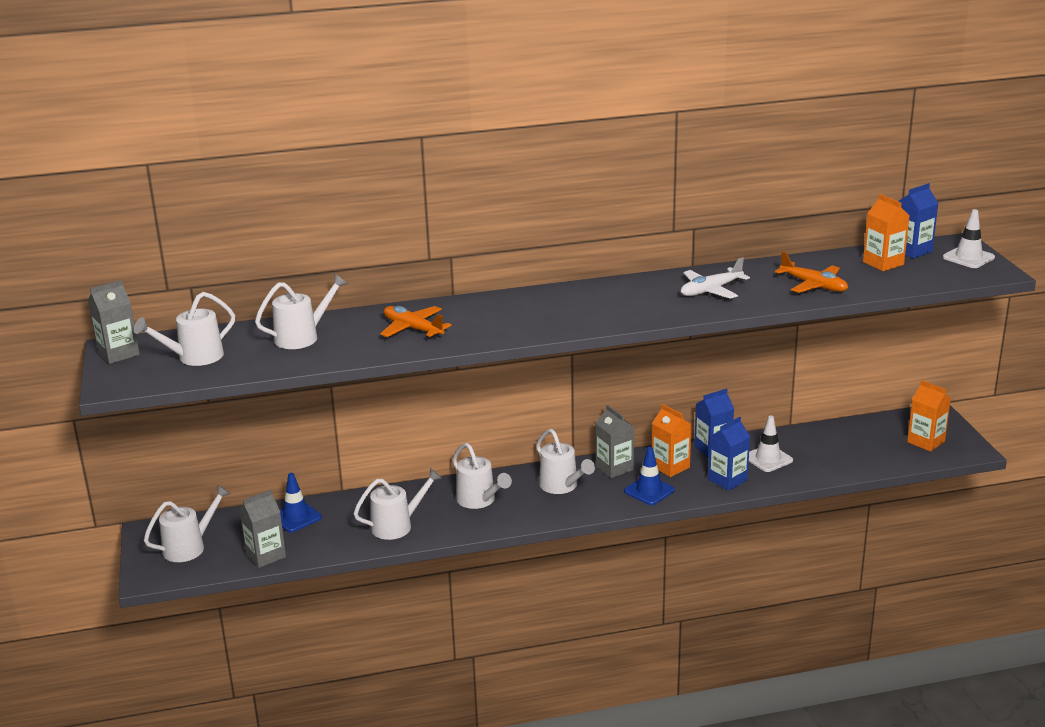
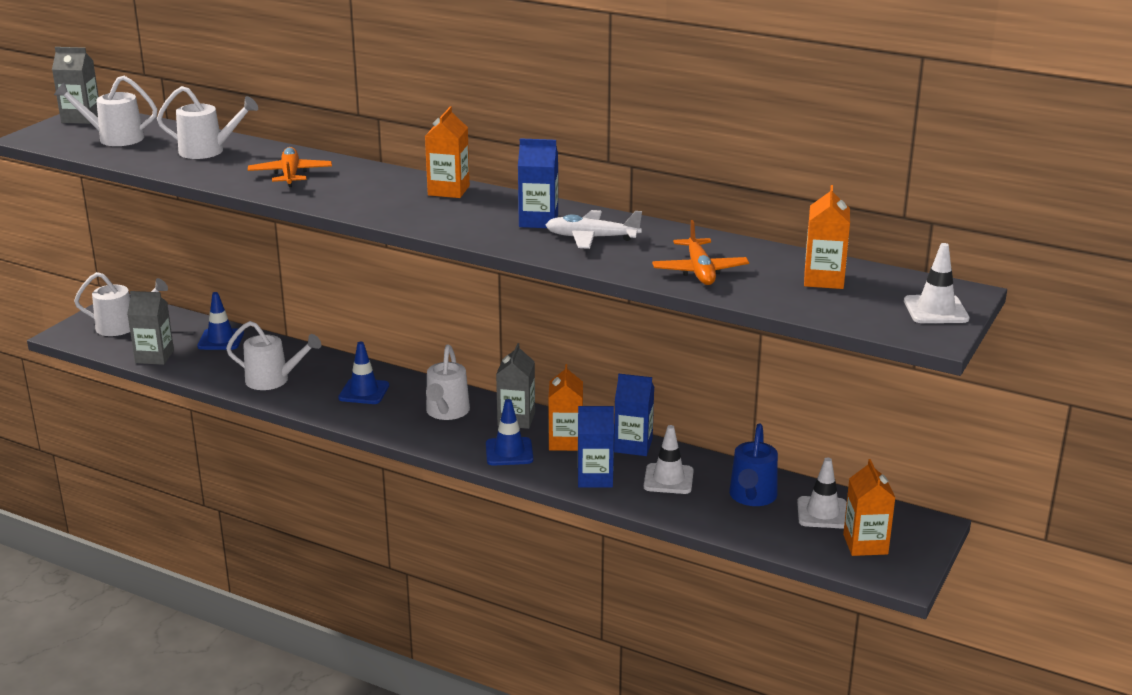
camera: 40 degrees right, 0 degrees up
white watering can [453,443,512,509] -> blue traffic cone [338,342,389,404]
blue carton [899,183,939,259] -> blue carton moved to [518,138,558,228]
none -> orange carton [425,107,470,198]
none -> blue watering can [729,424,778,506]
none -> white traffic cone [797,457,847,529]

